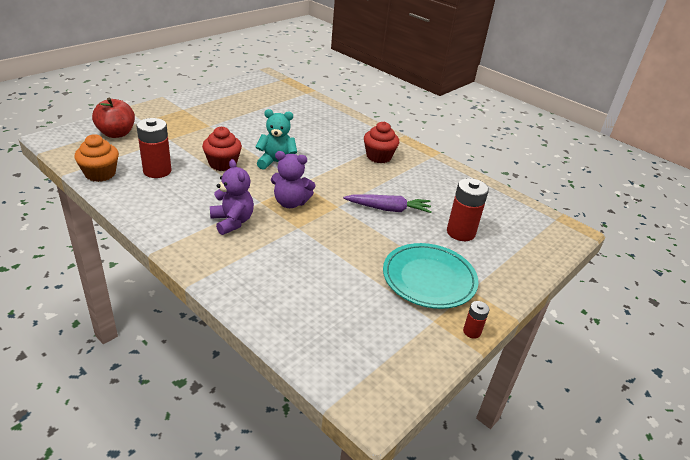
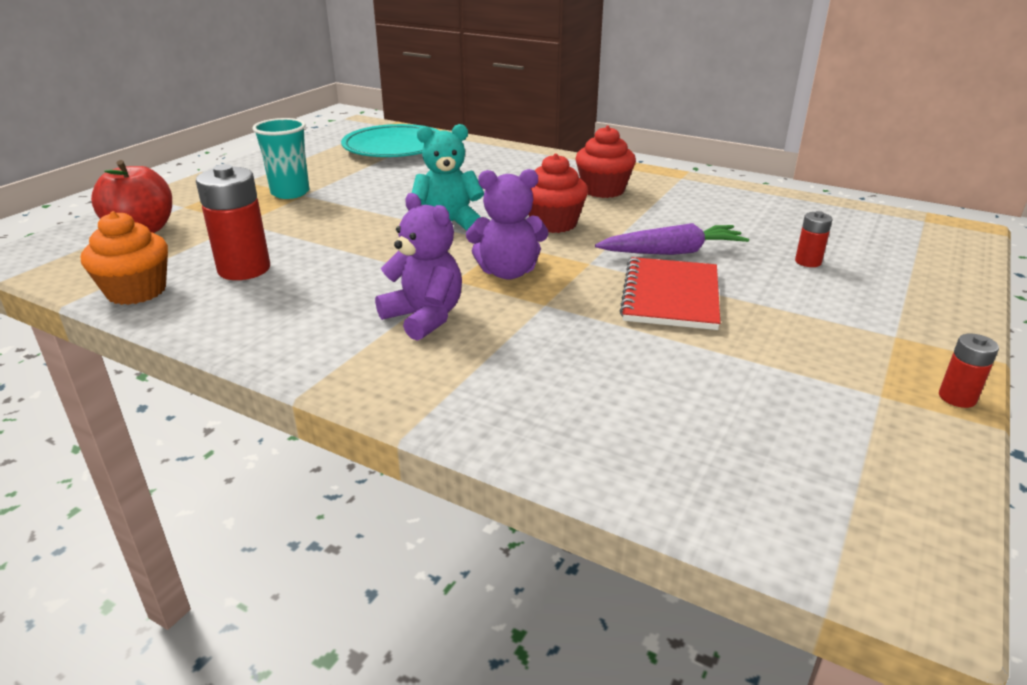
camera: 10 degrees left, 5 degrees down
red cupcake [202,126,242,171] -> red cupcake moved to [529,154,588,233]
turquoise plate [383,243,479,309] -> turquoise plate moved to [341,124,440,157]
red battery [447,178,489,241] -> red battery [795,211,833,267], size x0.51
none -> turquoise cup [252,118,309,199]
none -> red notebook [619,257,720,330]

